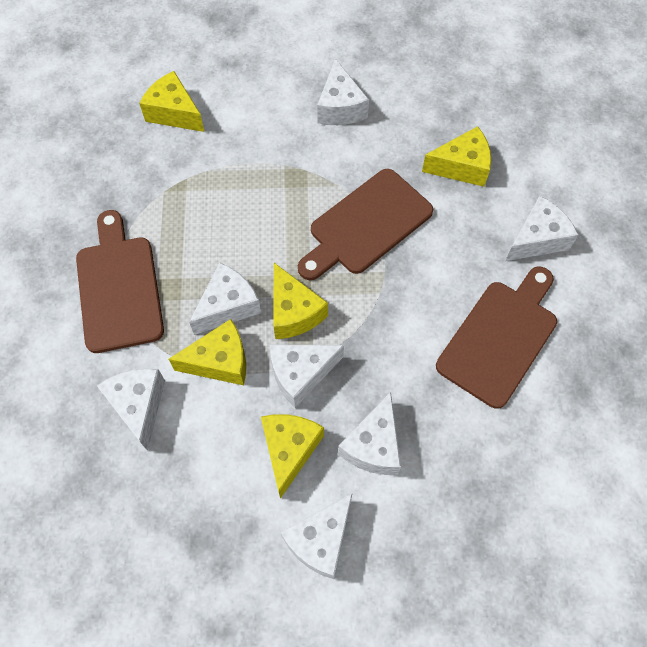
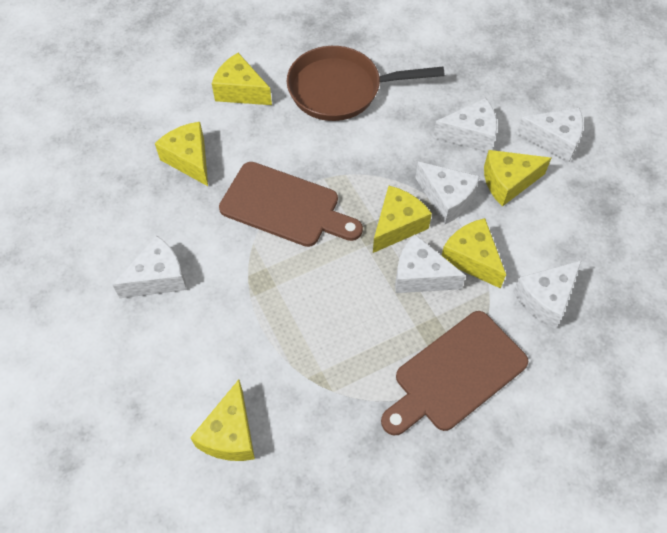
camera: 115 degrees left, 5 degrees down
brown cutting board [436,267,557,409] -> brown pan [287,46,445,121]
white cheese [505,196,578,261] -> yellow cheese [212,53,272,105]

